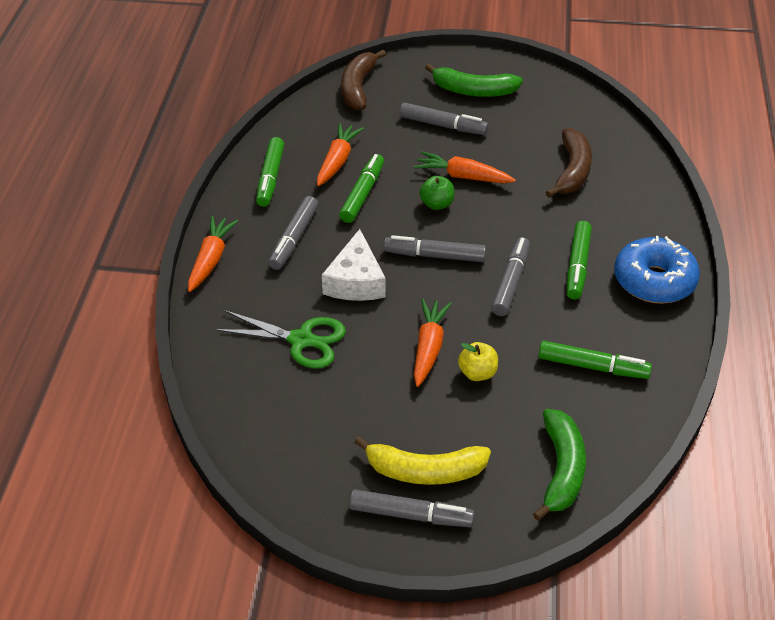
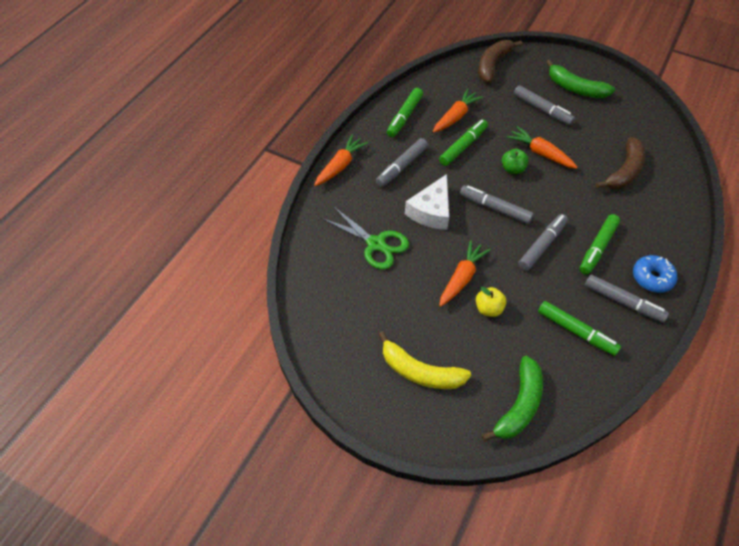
camera: 20 degrees right, 10 degrees up
grey marker [349,489,475,527] -> grey marker moved to [584,274,669,323]
blue donut [614,236,700,304] -> blue donut [633,255,677,293], size x0.65

